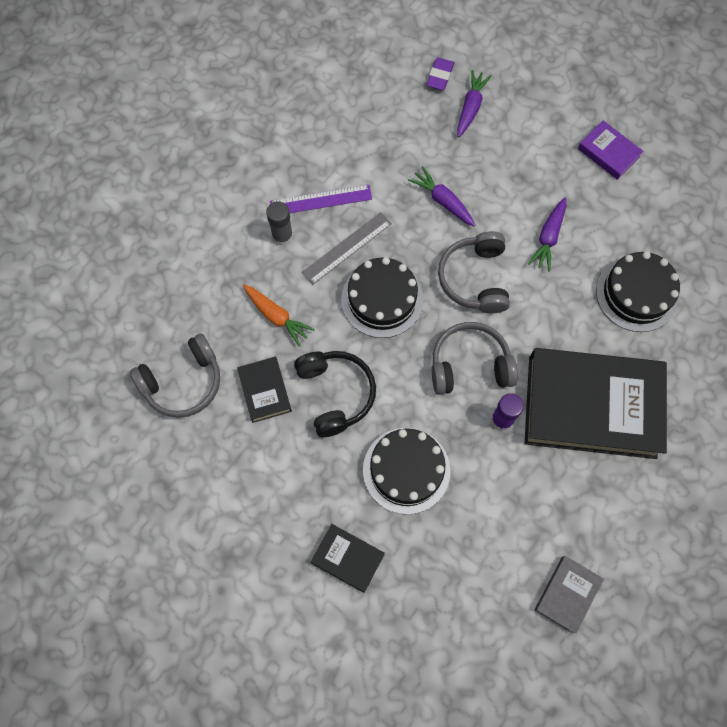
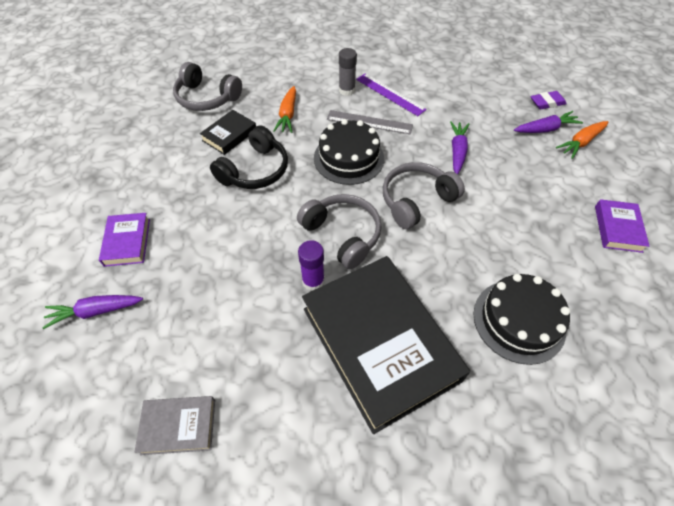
camera: 55 degrees right, 15 degrees down
black book [311,524,385,593] -> purple book [99,213,150,267]
black cake [363,428,450,514] -> none
purple carrot [528,197,566,272] -> purple carrot moved to [42,295,143,329]
none -> orange carrot [556,121,608,159]

